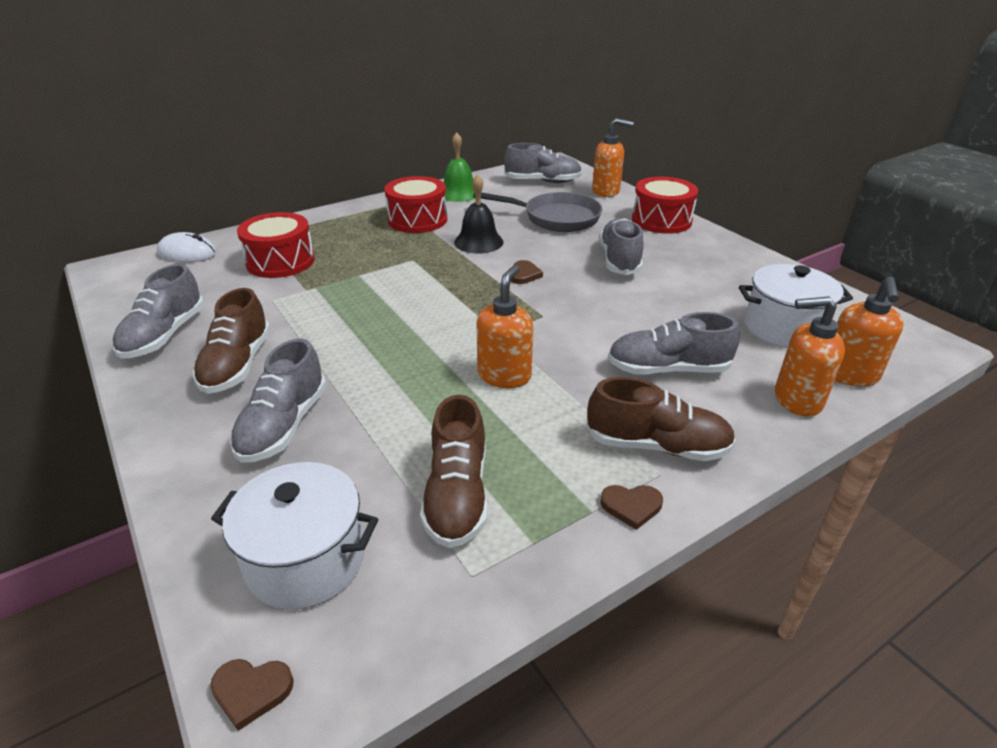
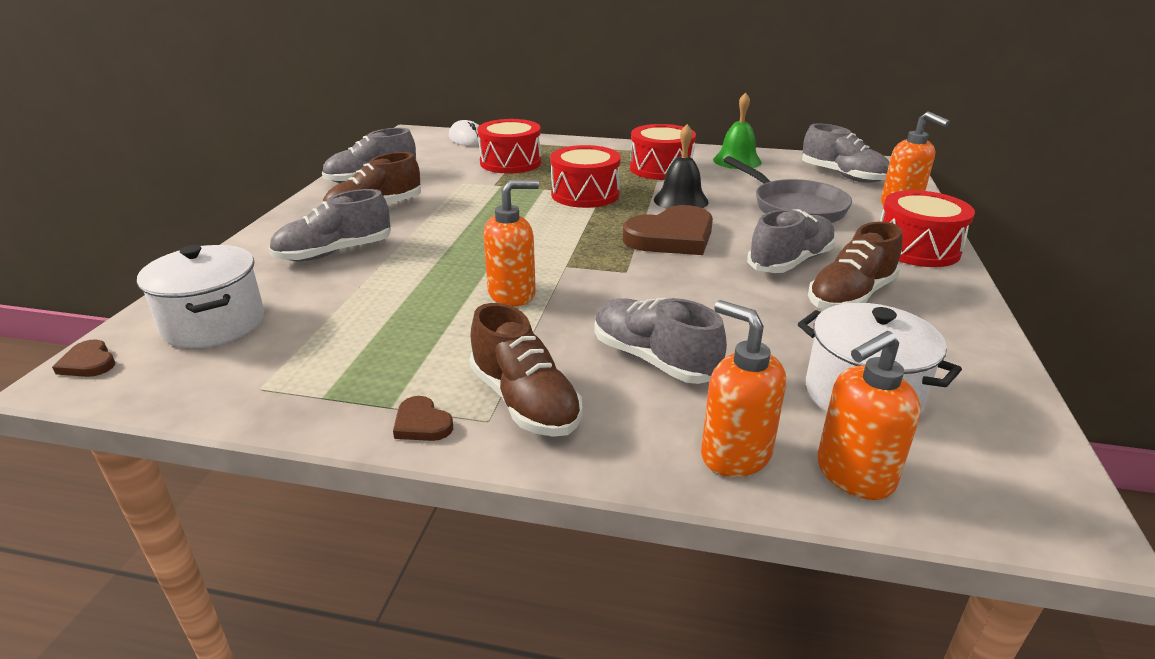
camera: 45 degrees right, 5 degrees down
brown shoe [420,395,488,548] -> brown shoe moved to [808,222,903,309]
brown heart [511,260,543,284] -> brown heart [623,205,713,255], size x2.25
none -> red drum [550,145,621,208]

